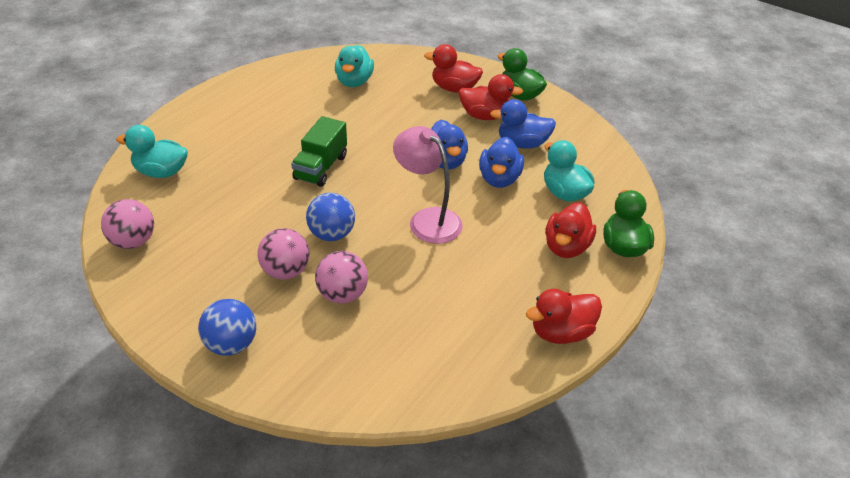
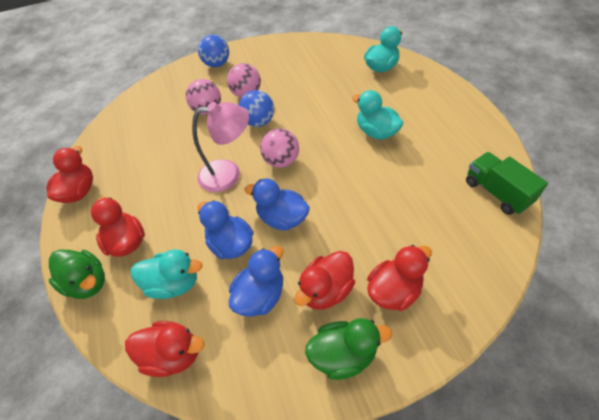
camera: 130 degrees right, 10 degrees up
pink ball [101,199,154,249] -> pink ball moved to [260,128,299,168]
green truck [291,116,347,187] -> green truck moved to [466,152,548,215]
turquoise duck [335,45,374,87] -> turquoise duck moved to [352,90,404,140]
none -> red duck [125,321,204,377]

